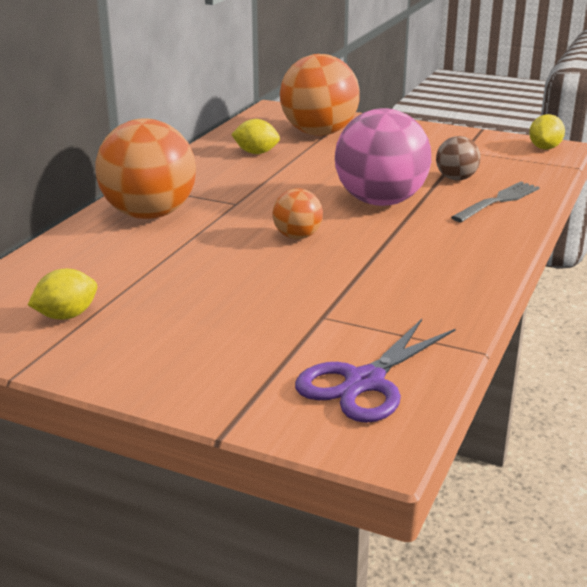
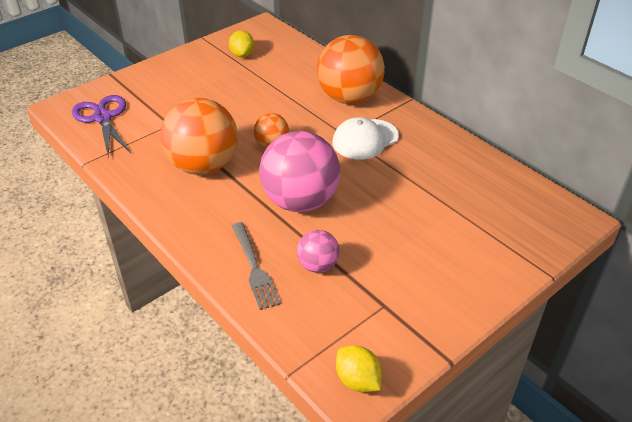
camera: 115 degrees right, 15 degrees up
yellow lemon [231,119,280,154] -> none
orange ball [280,54,360,136] -> orange ball moved to [161,98,238,175]
brown ball [436,136,481,180] -> pink ball [297,230,340,273]
none -> white cap [333,117,399,160]

